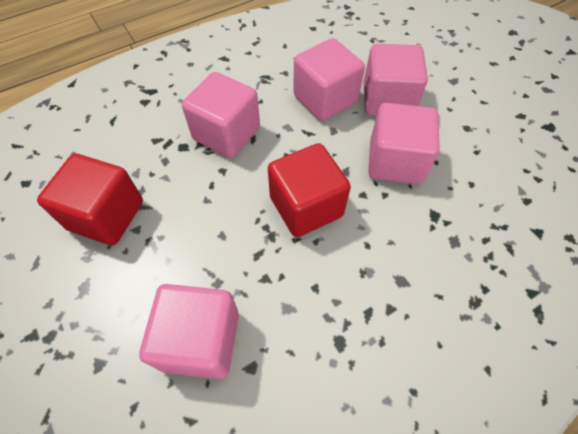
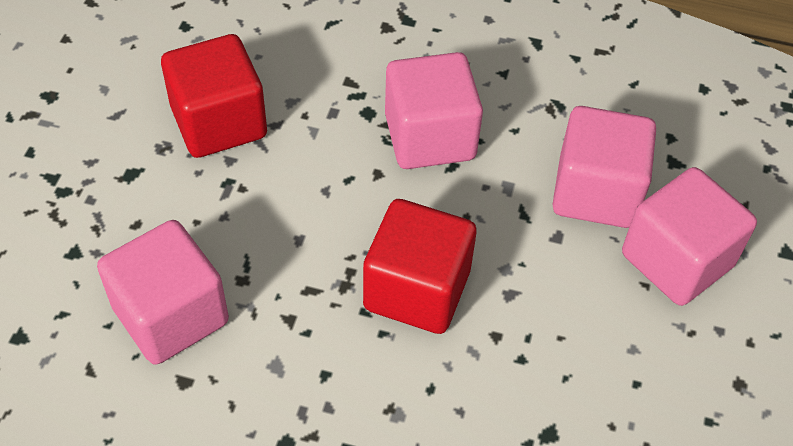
camera: 45 degrees right, 5 degrees down
pink cube [368,103,440,184] -> none

